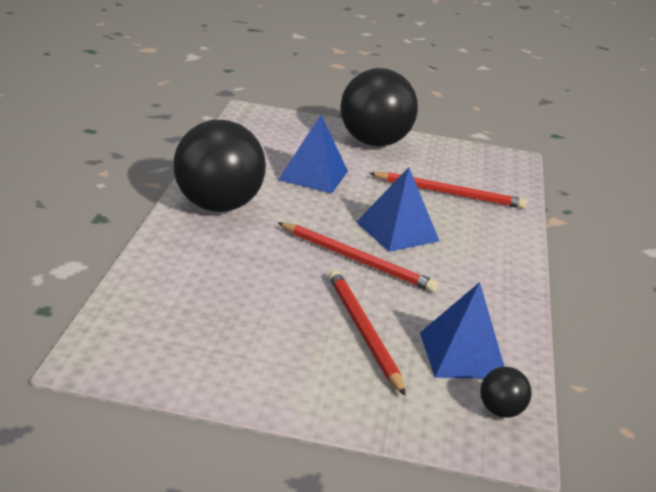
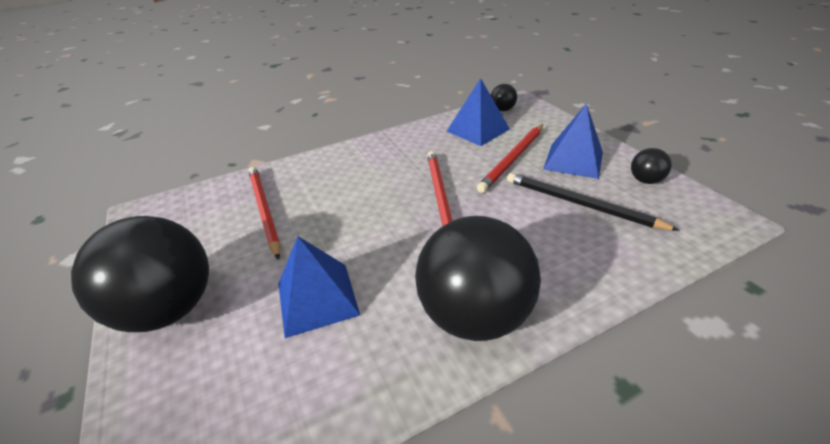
camera: 120 degrees left, 10 degrees up
blue pyramid [356,167,439,252] -> blue pyramid moved to [543,103,603,179]
none -> black pencil [507,173,680,231]
none -> black ball [631,148,672,184]

